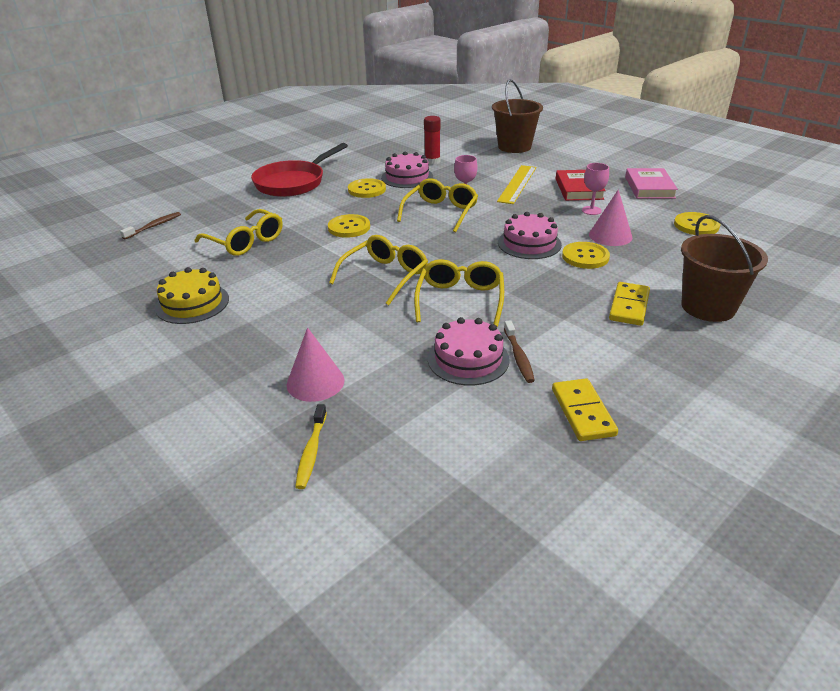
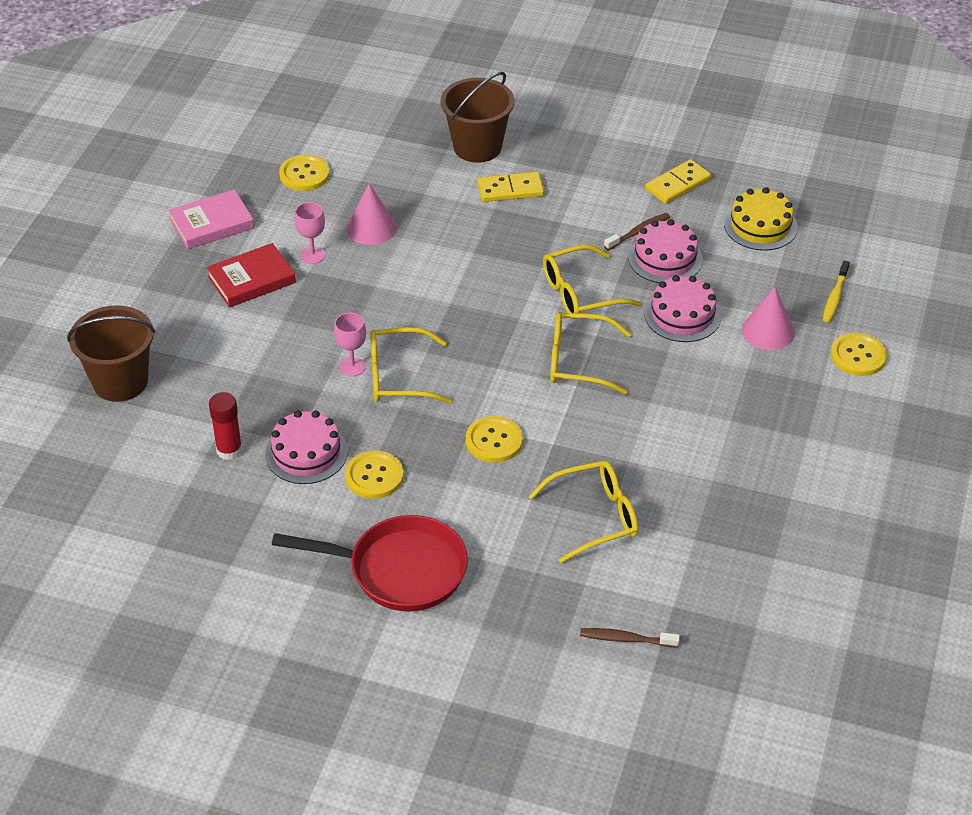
camera: 120 degrees left, 10 degrees up
yellow cake [155,267,229,324] -> yellow cake moved to [724,187,798,251]
yellow glasses [195,209,283,256] -> yellow glasses turned 60 degrees clockwise [529,461,638,563]
yellow toothbrush [295,404,327,489] -> yellow toothbrush turned 135 degrees clockwise [823,261,850,323]
yellow ruler [497,165,536,204] -> none
pink cake [498,212,562,259] -> pink cake moved to [644,275,721,342]
yellow button [562,242,610,269] -> yellow button moved to [831,333,887,376]

